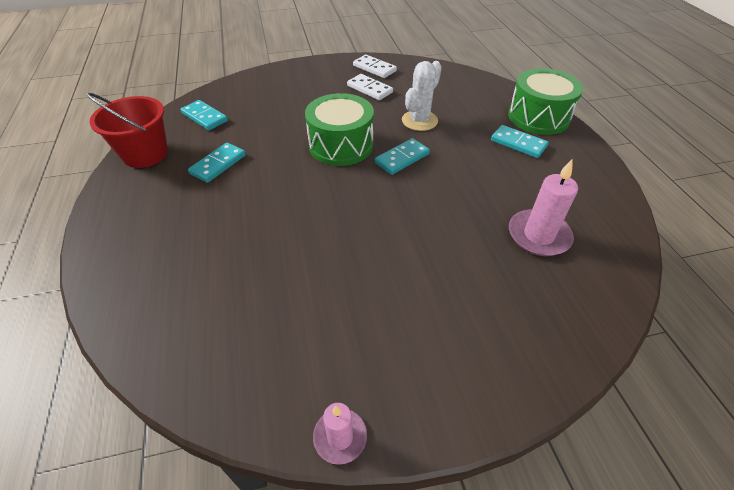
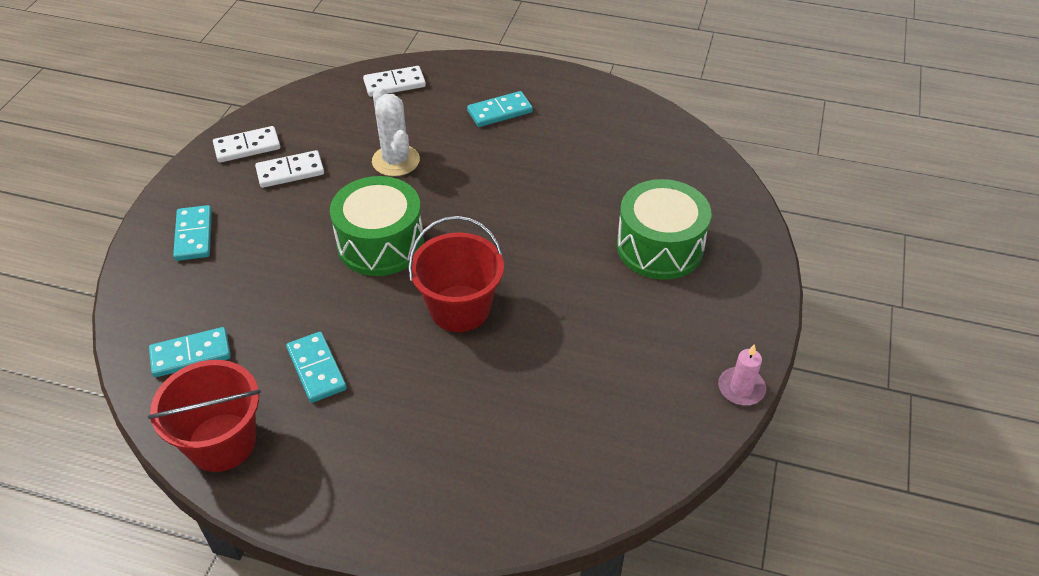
camera: 60 degrees left, 0 degrees up
turquoise domino [375,138,430,175] -> turquoise domino moved to [173,205,212,261]
green drum [508,68,583,135] -> green drum moved to [617,179,711,280]
pink candle [509,159,578,256] -> none
none -> white domino [363,66,426,97]
none -> red bucket [408,216,504,332]

